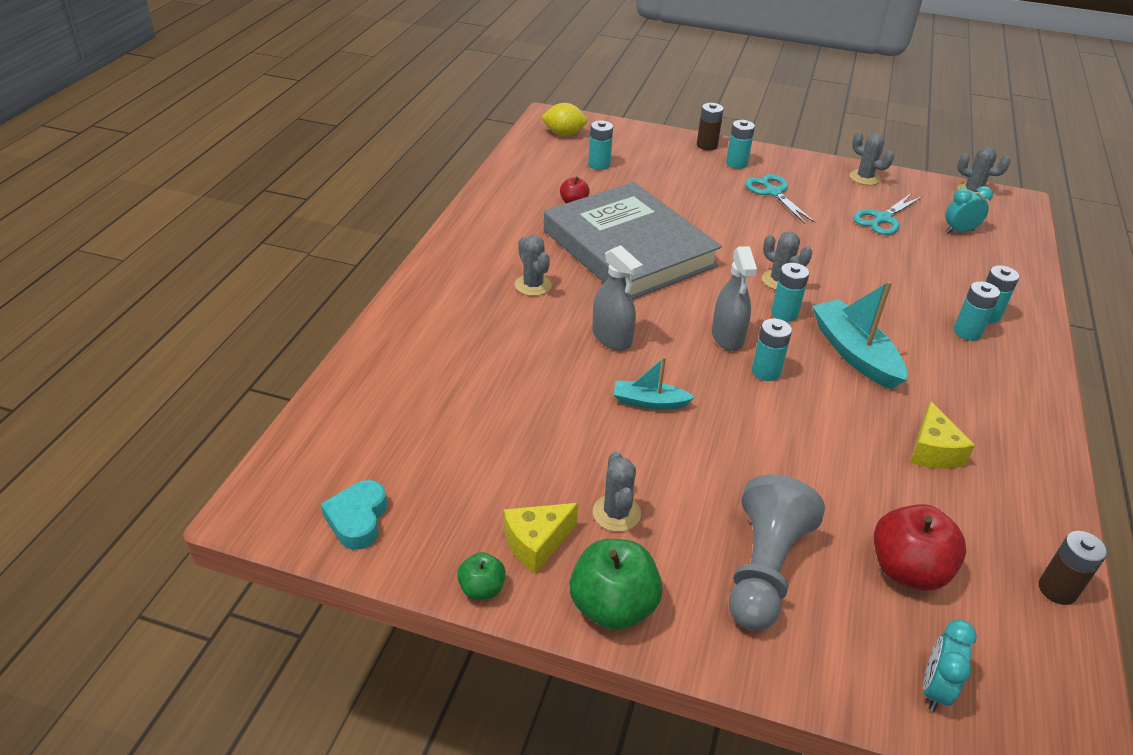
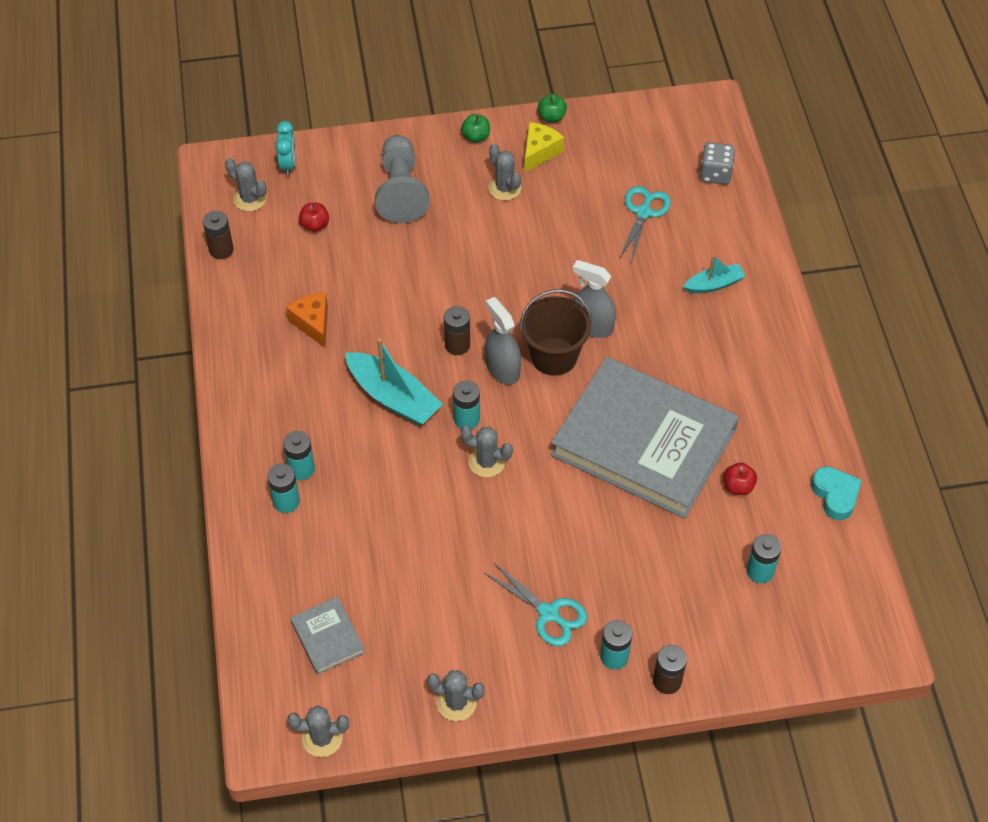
camera: 155 degrees right, 15 degrees up
turquoise heart [321,480,387,550] -> turquoise heart moved to [811,466,862,520]
grey cactus [515,235,552,296] -> grey cactus moved to [225,158,267,211]
yellow lemon [541,103,587,136] -> none
green apple [569,539,663,630] -> green apple [461,114,490,143], size x0.54
turquoise boat [614,357,695,410] -> turquoise boat moved to [683,255,746,293]
turquoise battery [752,318,792,381] -> brown battery [444,306,470,355]
turquoise scissors [853,193,923,235] -> turquoise scissors moved to [619,186,671,263]
red apple [874,504,966,591] -> red apple [299,202,329,232], size x0.54
yellow cheese [910,401,975,469] -> orange cheese [286,293,328,348]
turquoise clock [945,186,993,233] -> grey book [290,596,365,675]
none -> brown bucket [520,289,592,376]
none -> grey dice [700,142,735,185]

